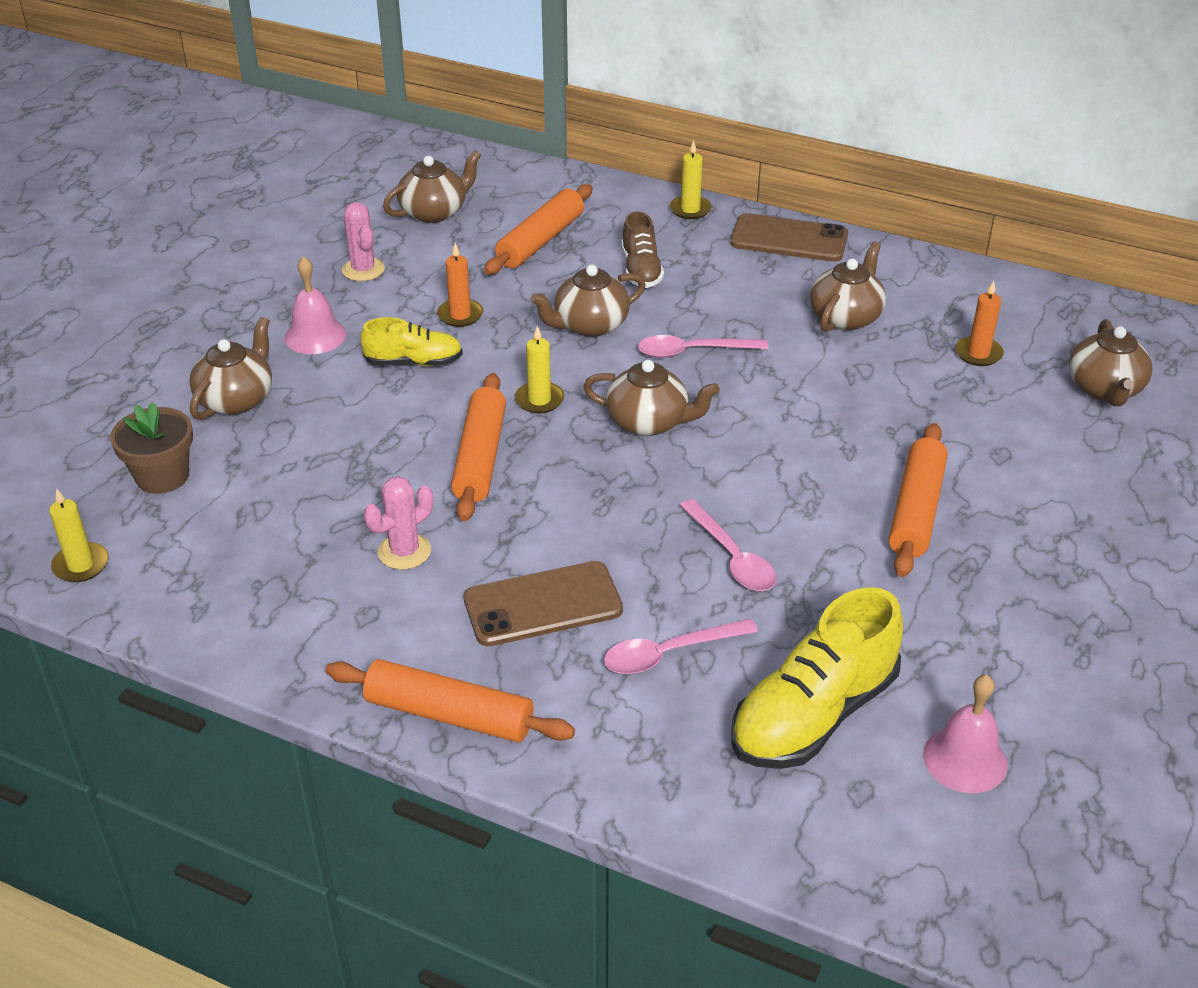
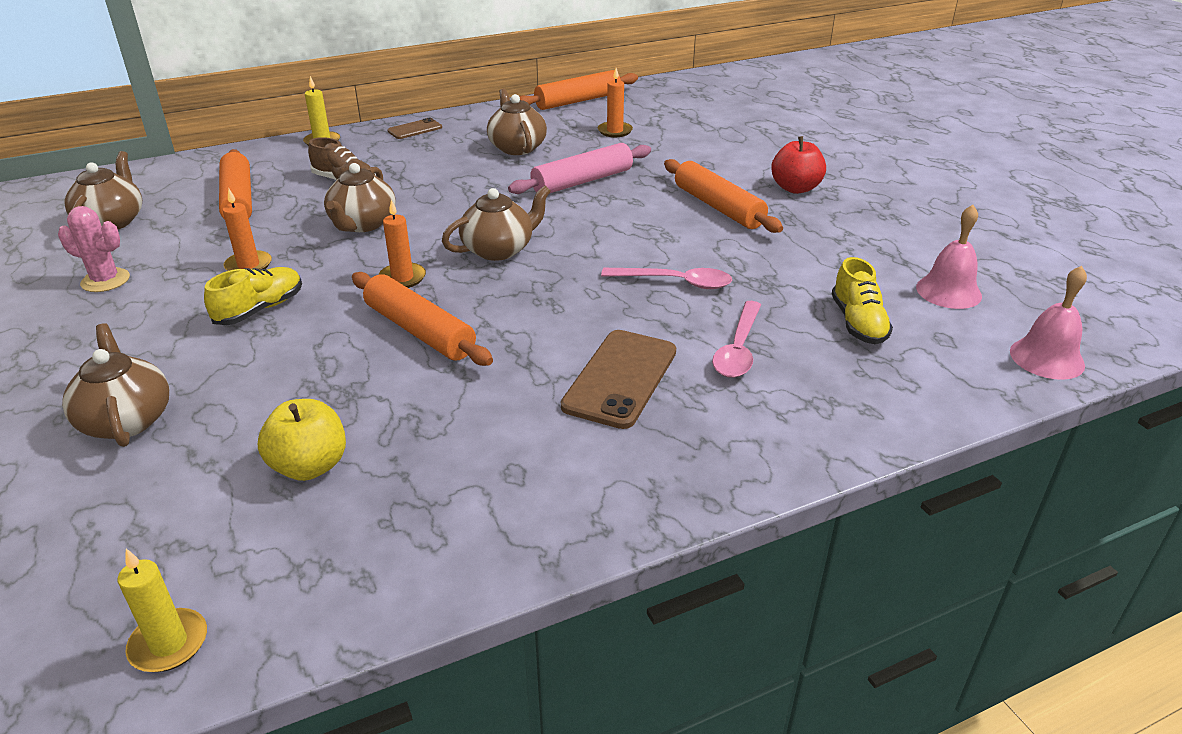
camera: 50 degrees left, 5 degrees down
brown flower pot [110,402,193,494] -> none
pink bell [285,256,347,354] -> pink bell moved to [1010,266,1087,380]
orange rolling pin [326,659,575,742] -> orange rolling pin moved to [519,70,638,110]
pink cactus [364,476,433,570] -> none
yellow candle [515,326,564,413] -> orange candle [379,200,426,288]
pink spoon [638,335,768,358] -> none
brown phone [730,213,848,262] -> brown phone [388,118,442,139], size x0.55
yellow shoe [732,587,903,769] -> yellow shoe [832,257,893,344], size x0.58
brown teapot [1069,319,1153,406] -> none
none -> yellow apple [258,399,346,481]
none -> pink rolling pin [508,143,651,194]
none -> red apple [771,136,826,194]

